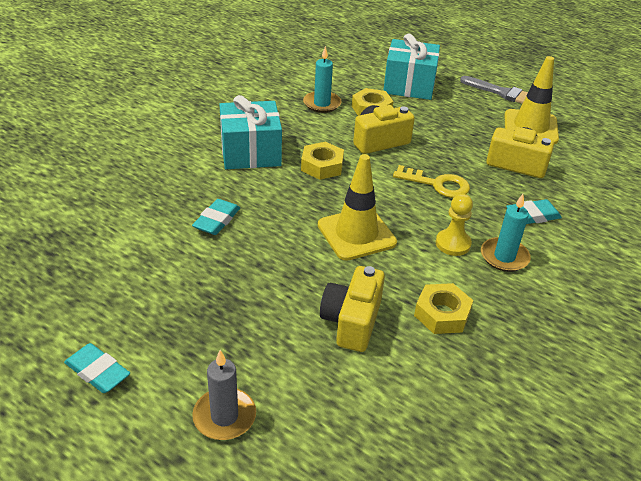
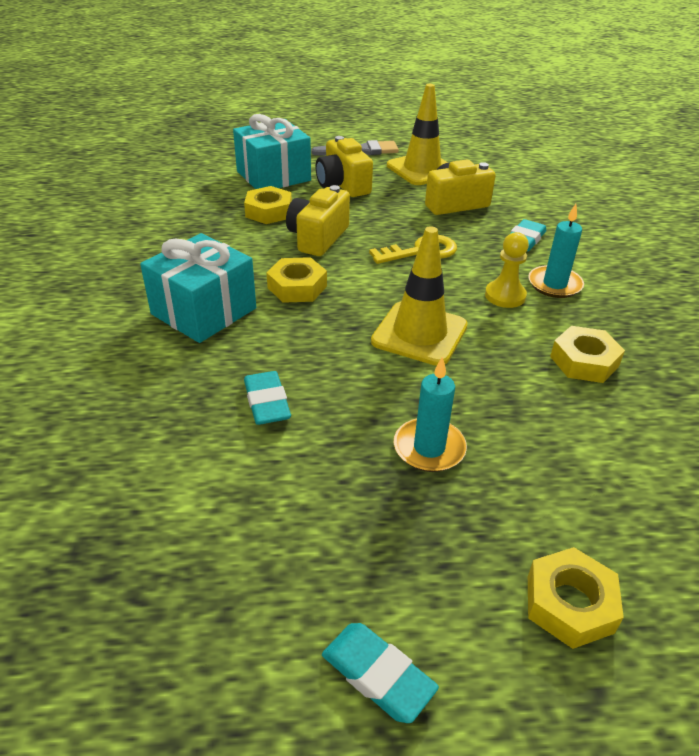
camera: 40 degrees left, 0 degrees up
turquoise eraser [64,343,130,393] -> turquoise eraser turned 45 degrees clockwise [322,623,439,723]
grey candle [192,350,256,440] -> yellow nut [528,547,624,649]
turquoise candle [303,46,341,113] -> turquoise candle moved to [394,357,467,472]
yellow camera [320,266,385,352] -> yellow camera moved to [316,136,373,197]

